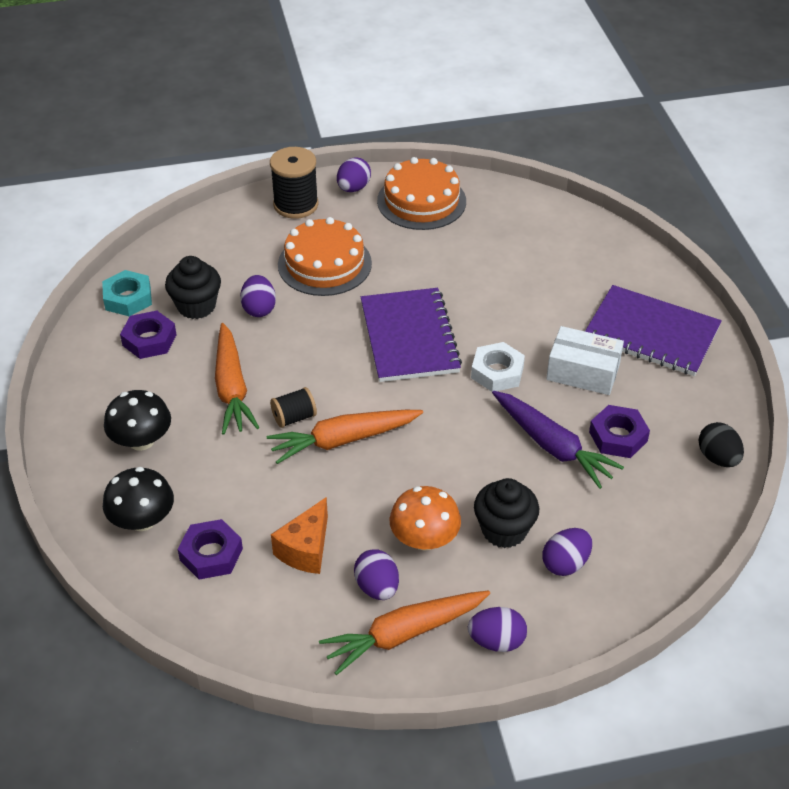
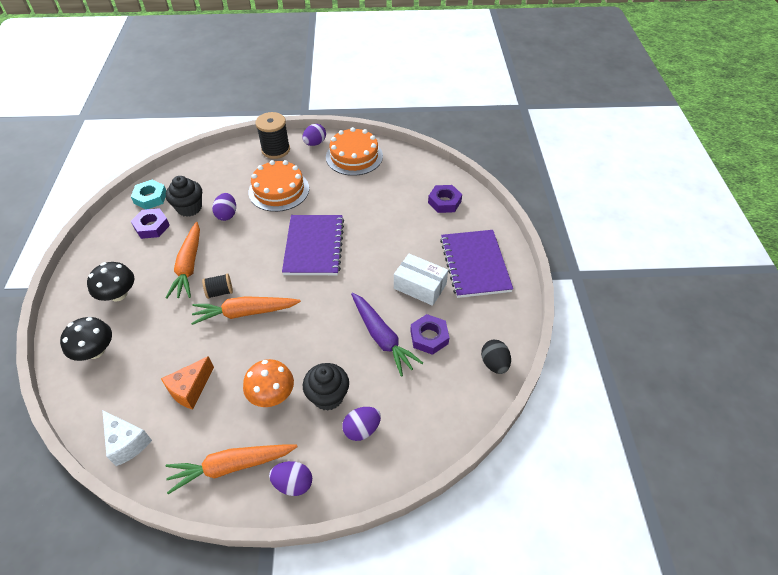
camera: 10 degrees right, 5 degrees up
purple nut [178,519,243,579] -> purple nut moved to [428,185,462,213]
purple egg [354,549,399,600] -> none
white nut [471,342,525,392] -> none
purple notebook [585,285,722,376] -> purple notebook turned 45 degrees clockwise [440,230,513,298]
none -> white cheese [102,410,152,466]

